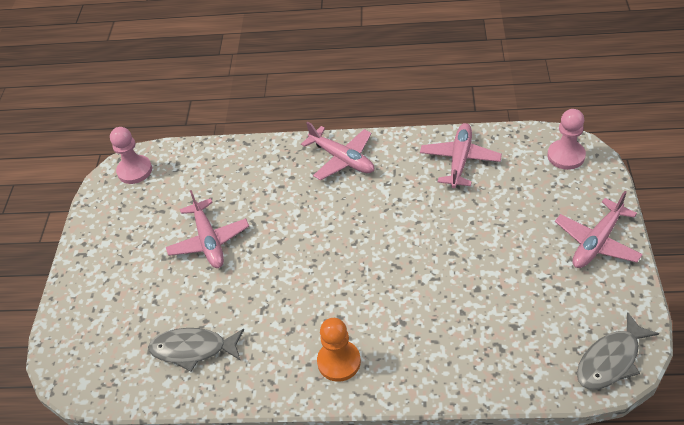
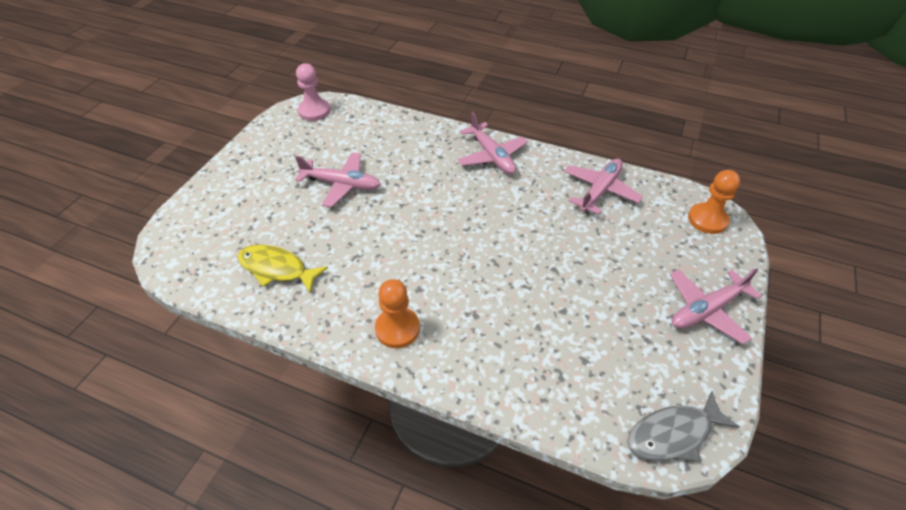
camera: 15 degrees right, 0 degrees up
grey fish [148,328,244,372] -> yellow fish [238,244,328,293]
pink plane [166,190,249,268] -> pink plane turned 75 degrees counterclockwise [295,152,381,208]
pink pawn [547,109,586,170] -> orange pawn [688,170,740,234]

